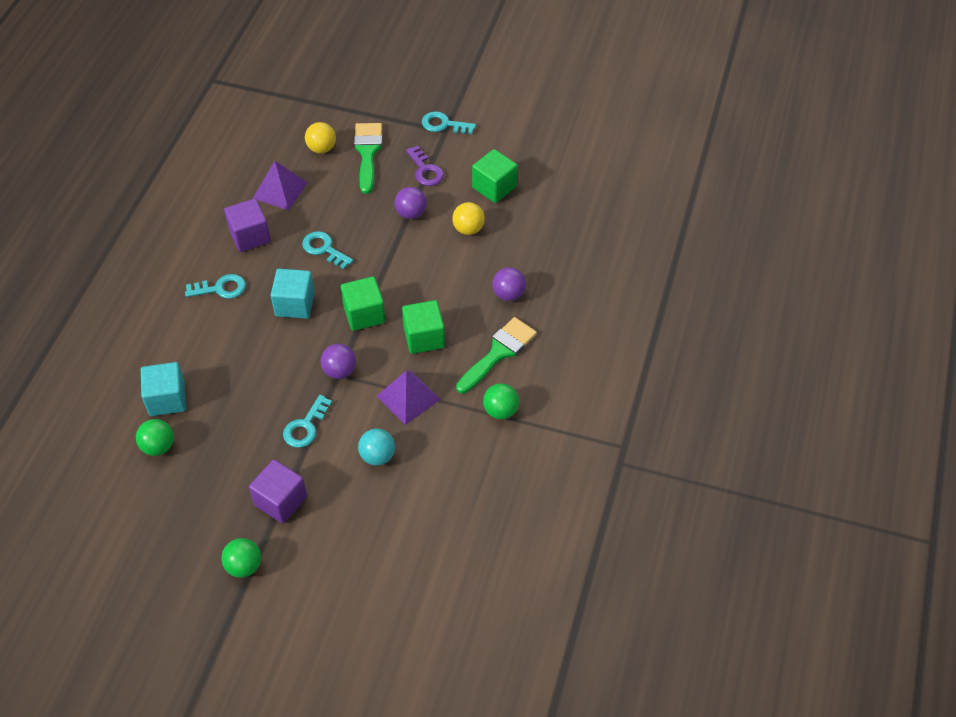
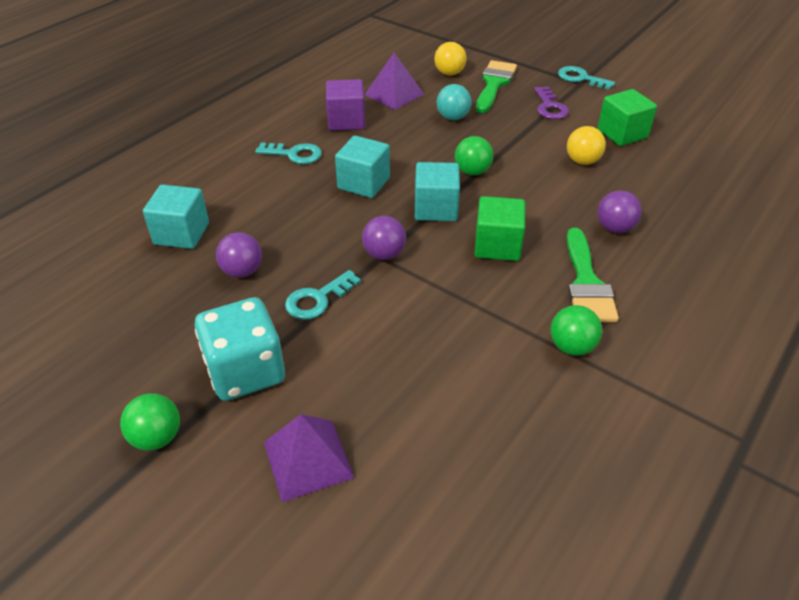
camera: 20 degrees right, 10 degrees down
green ball [136,419,174,456] -> green ball moved to [455,136,493,175]
purple cube [249,460,307,523] -> turquoise dice [195,297,285,401]
turquoise key [302,231,353,269] -> none
green cube [341,276,386,331] -> turquoise cube [415,162,460,221]
turquoise ball [358,429,395,466] -> turquoise ball moved to [437,84,472,120]
purple pyramid [377,370,441,425] -> purple pyramid moved to [264,414,354,502]
purple ball [395,187,427,219] -> purple ball moved to [216,232,262,278]
green brush [456,317,537,393] -> green brush turned 120 degrees clockwise [567,228,619,322]

